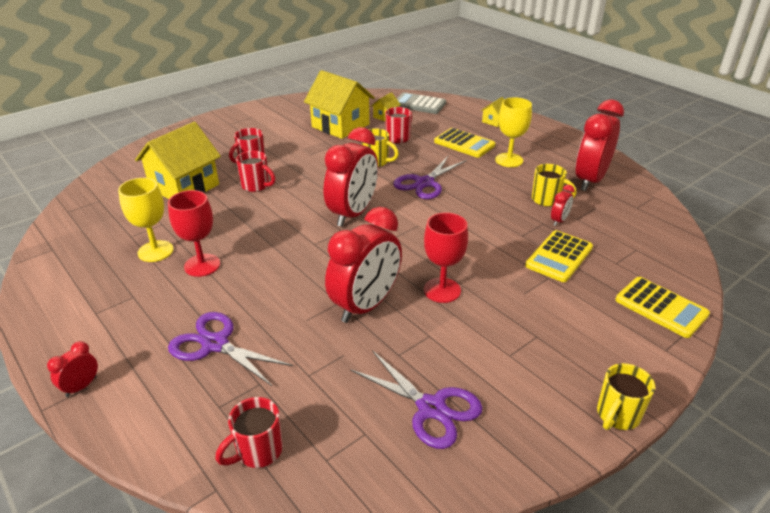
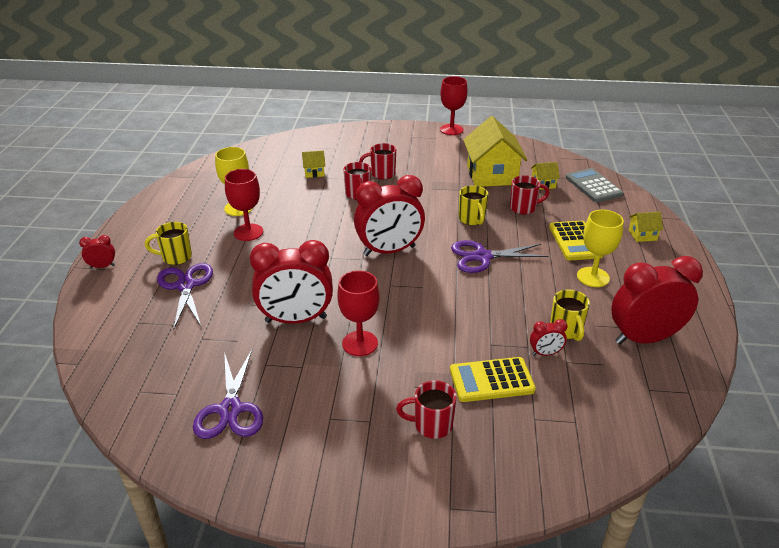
camera: 45 degrees right, 0 degrees up
yellow house [135,122,221,199] -> yellow house [302,151,325,178], size x0.45
red mug [215,397,283,468] -> red mug moved to [396,380,457,439]
yellow mug [597,363,655,430] -> yellow mug moved to [145,222,192,265]
yellow calculator [615,277,710,338] -> none
none -> red goblet [440,76,467,135]

